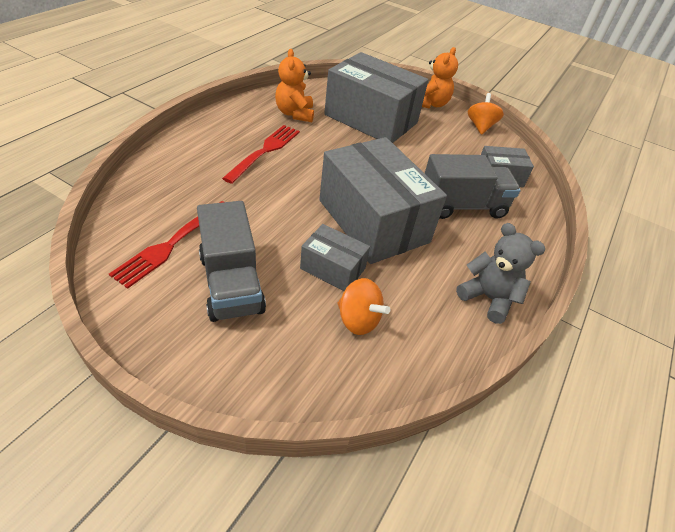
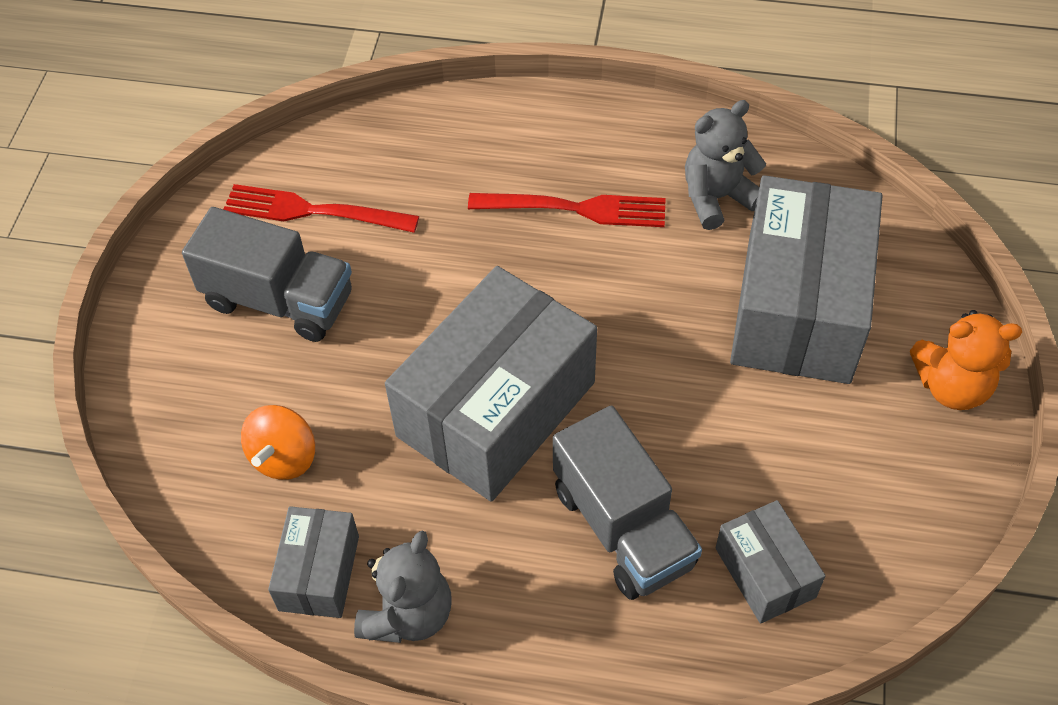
camera: 75 degrees right, 10 degrees up
grey truck [197,201,266,322] -> grey truck turned 120 degrees counterclockwise [182,207,352,342]
orange teddy bear [275,49,314,122] -> grey teddy bear [685,100,766,230]
grey box [300,224,370,291] -> grey box moved to [268,506,359,618]
orange spinning top [468,93,504,135] -> none

